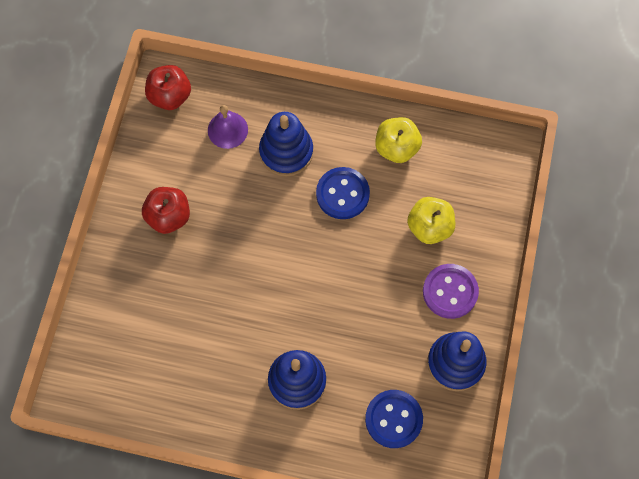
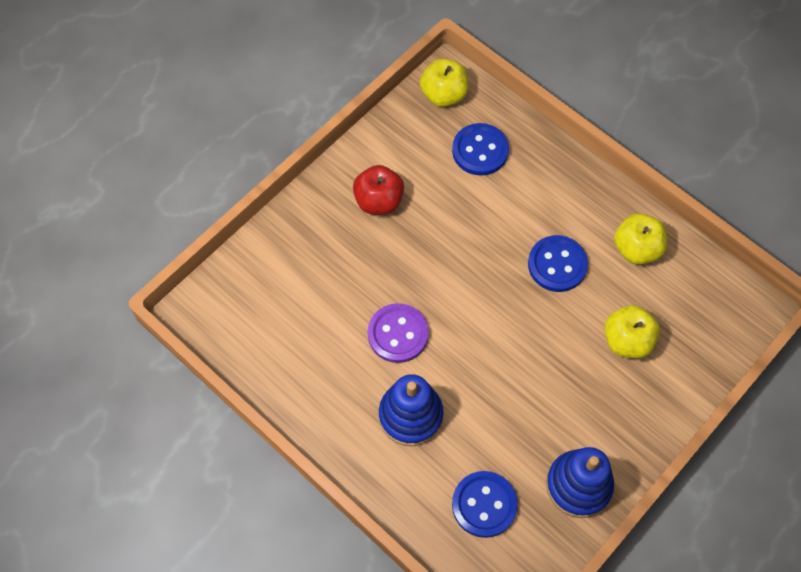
camera: 30 degrees right, 5 degrees down
red apple [145,65,191,110] -> yellow apple [420,59,468,107]
purple bell [208,105,248,149] -> blue button [452,123,509,176]
blue stacking toy [259,112,313,177] -> none
purple button [423,264,479,319] -> purple button moved to [368,303,429,363]

